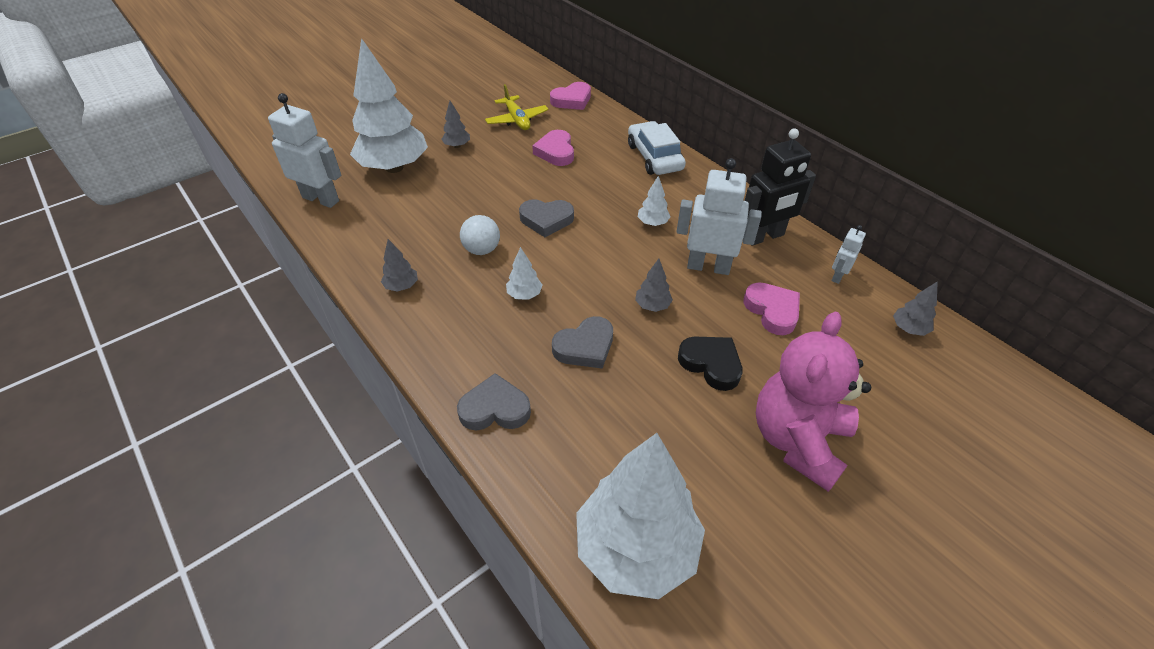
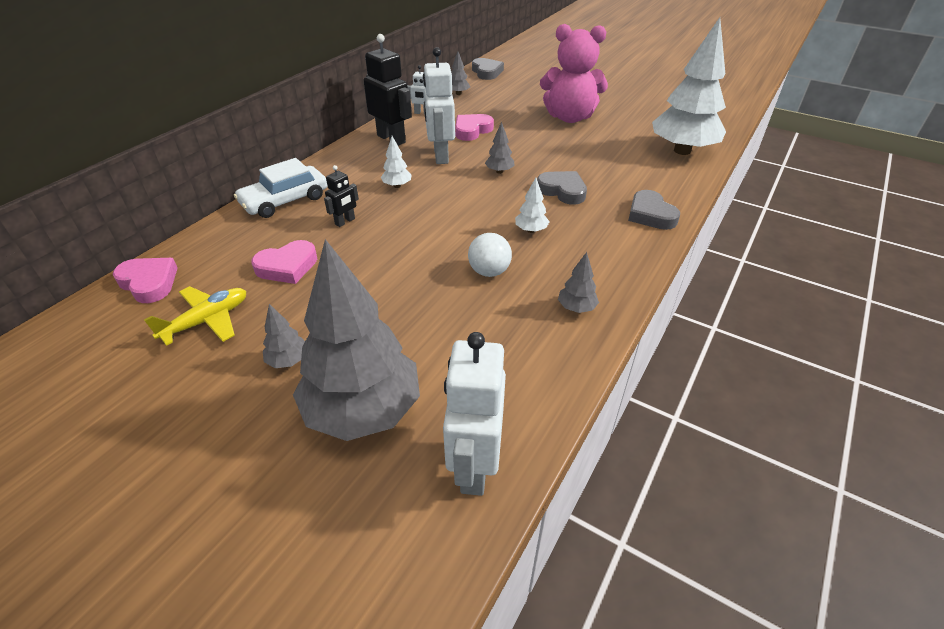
camera: 110 degrees left, 5 degrees down
white tree [350,38,428,173] -> grey tree [293,239,420,441]
grey heart [519,199,574,237] -> grey heart moved to [472,58,504,80]
black heart [678,337,742,391] -> none
none -> black robot [324,165,359,227]

